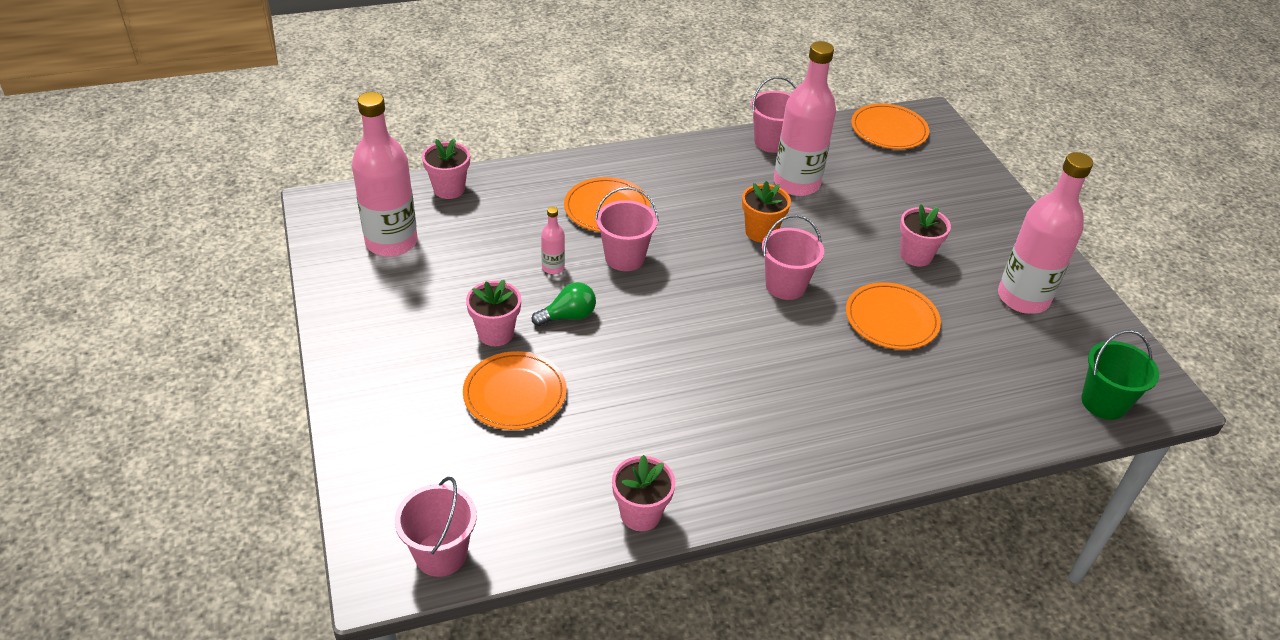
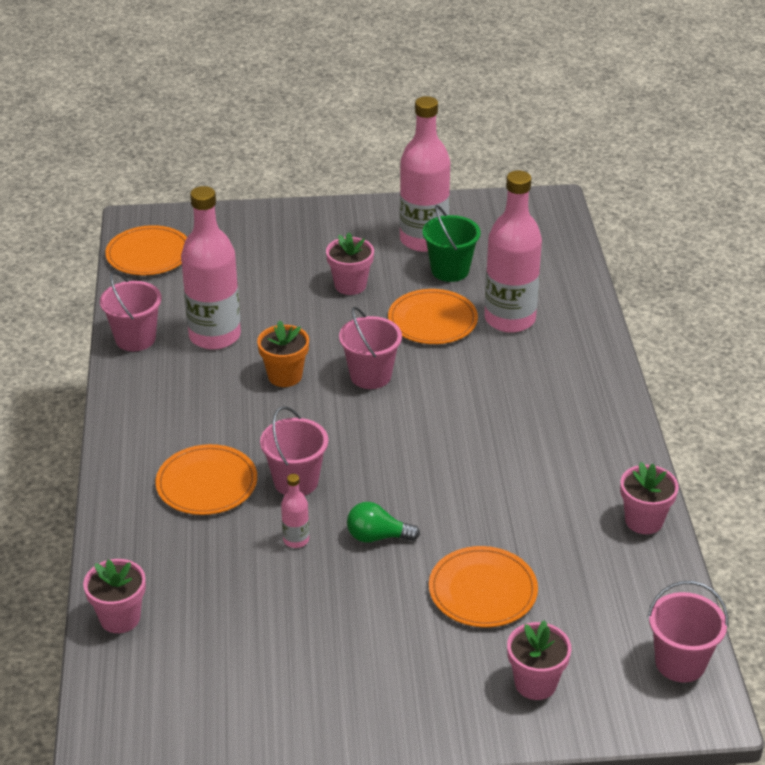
camera: 75 degrees left, 5 degrees down
pink bottle [352,92,418,257] -> pink bottle moved to [484,170,542,333]
pink flower pot [466,280,521,346] -> pink flower pot moved to [507,620,572,700]
green light bulb [532,282,596,326] -> green light bulb turned 75 degrees counterclockwise [347,502,420,543]
green bucket [1081,330,1159,420] -> green bucket moved to [423,205,481,282]

